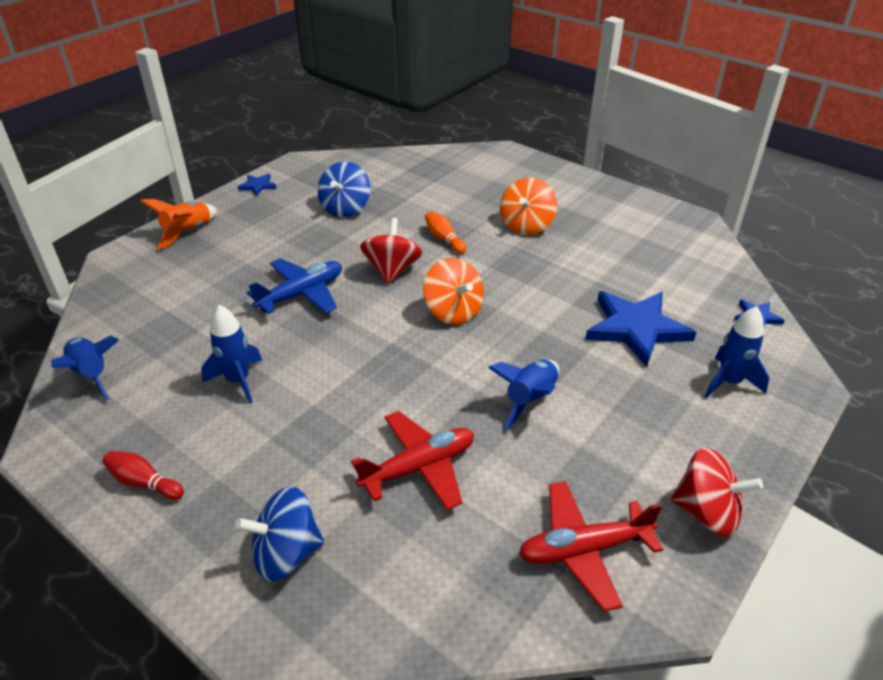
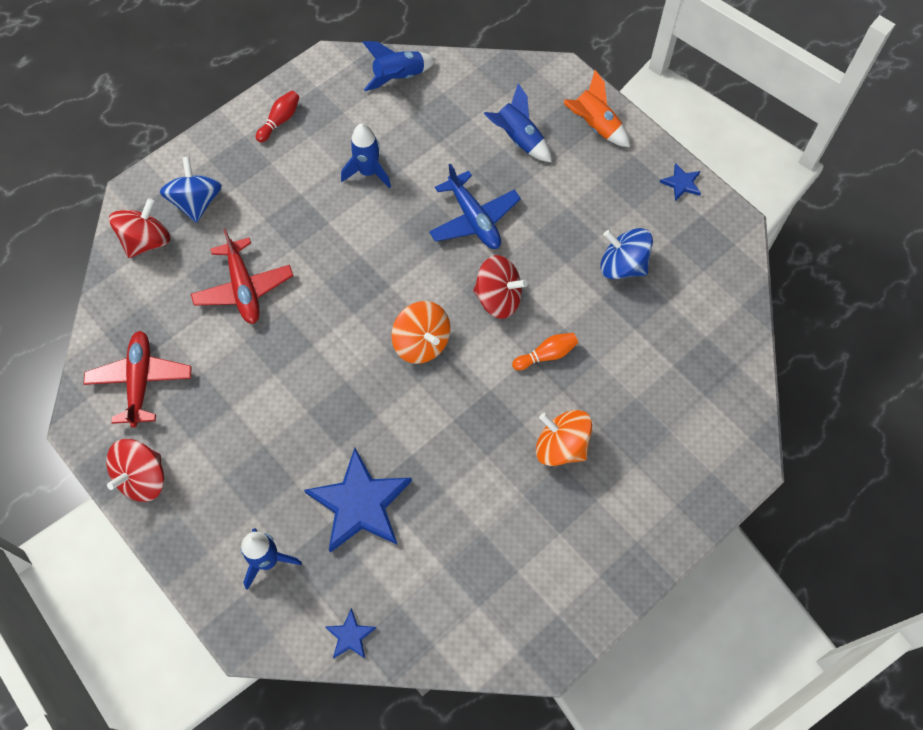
camera: 100 degrees right, 25 degrees up
orange spinning top [423,258,484,325] -> orange spinning top turned 105 degrees counterclockwise [392,301,450,364]
blue rocket [488,360,559,430] -> blue rocket moved to [484,83,551,162]
none -> red spinning top [109,198,171,258]

